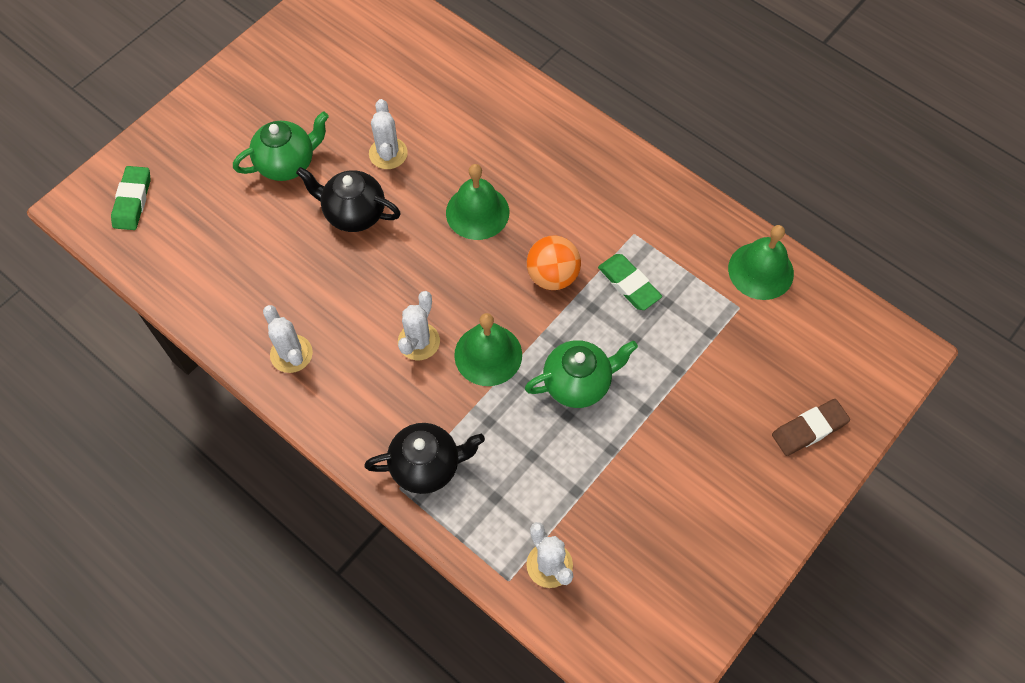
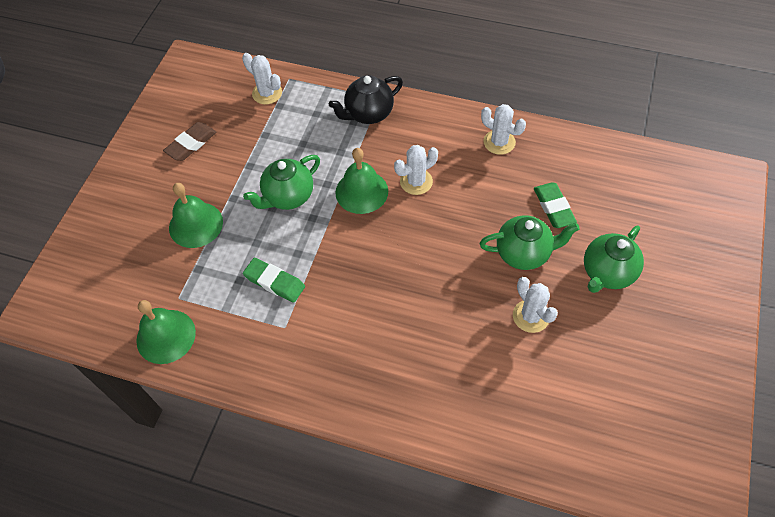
camera: 160 degrees right, 5 degrees down
green eraser [111,166,151,230] -> green eraser moved to [534,183,577,228]
black teapot [296,167,401,232] -> green teapot [480,215,580,270]
white cactus [398,291,440,360] -> white cactus turned 60 degrees clockwise [394,145,438,195]
green bell [446,164,509,240] -> green bell moved to [169,183,223,248]
orange ball [527,235,581,290] -> none
brown eraser [772,399,850,456] -> brown eraser moved to [163,122,216,161]

